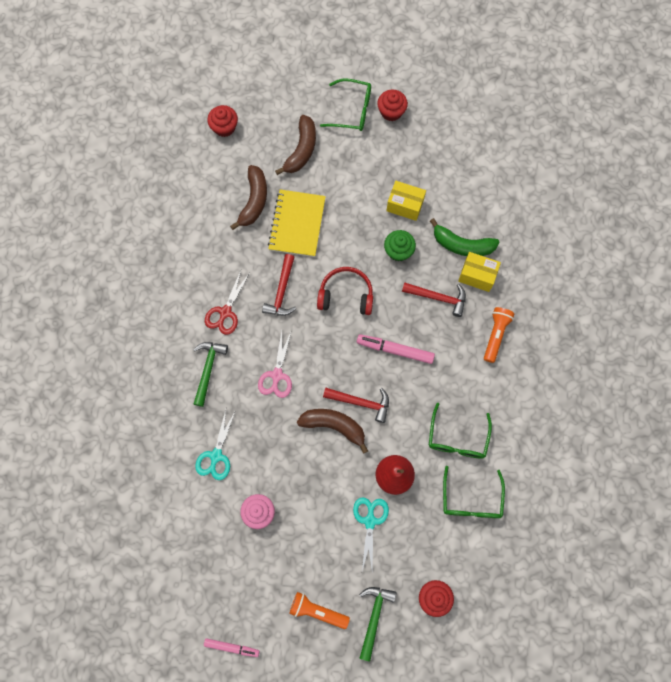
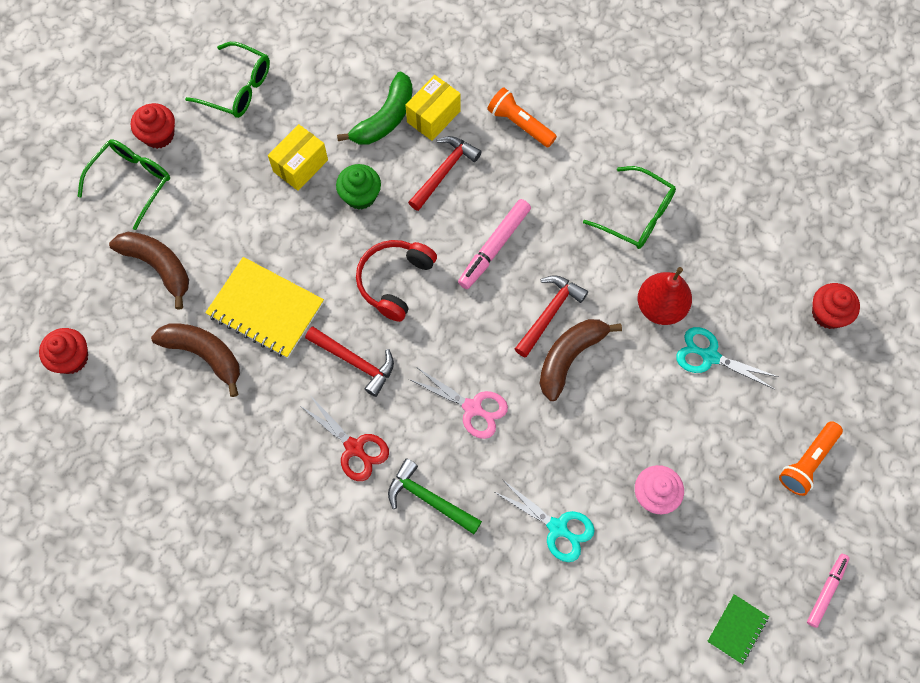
camera: 70 degrees left, 5 degrees down
green hammer [359,587,396,661] -> none
green glasses [443,466,505,518] -> green glasses moved to [185,42,270,118]
none -> green notebook [707,594,769,664]

